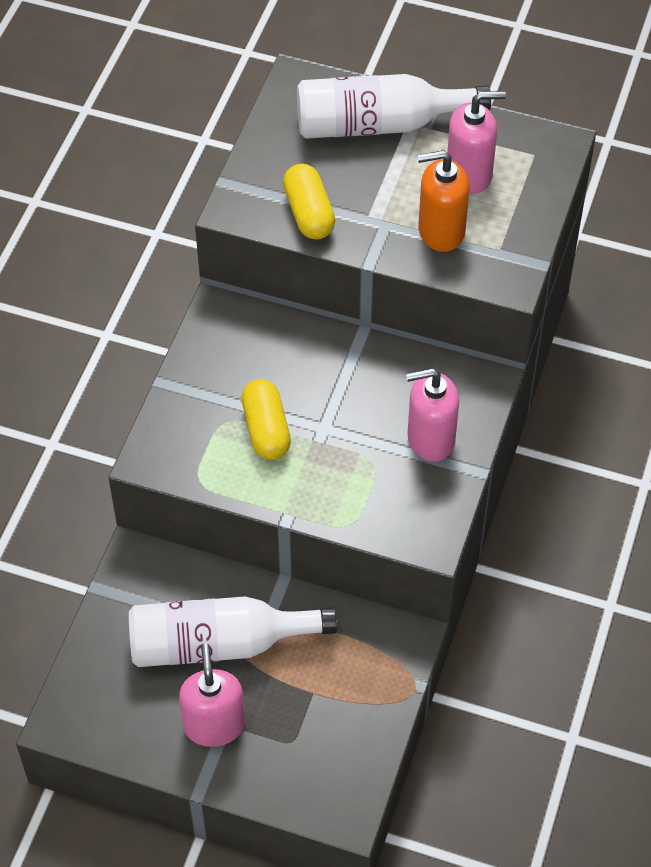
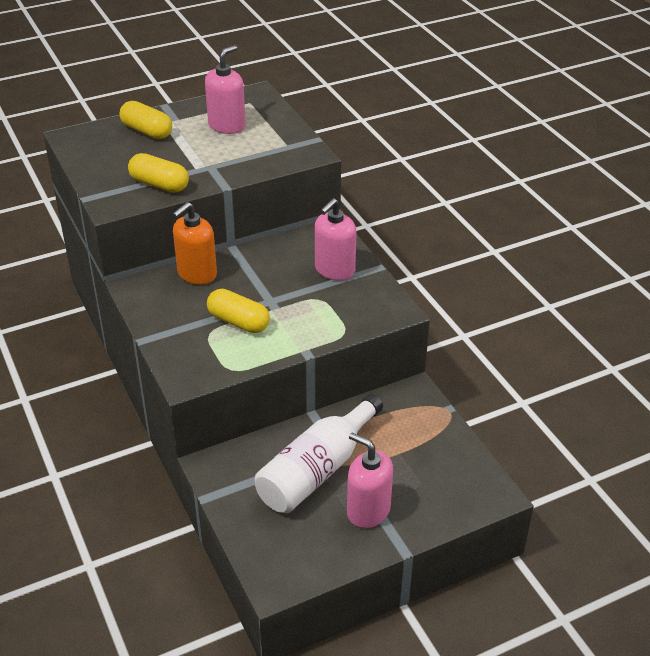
camera: 45 degrees left, 15 degrees down
white bottle [297,74,491,139] -> yellow capsule [120,101,172,139]
orange soap dispenser [417,150,470,252] -> orange soap dispenser moved to [173,202,217,285]

